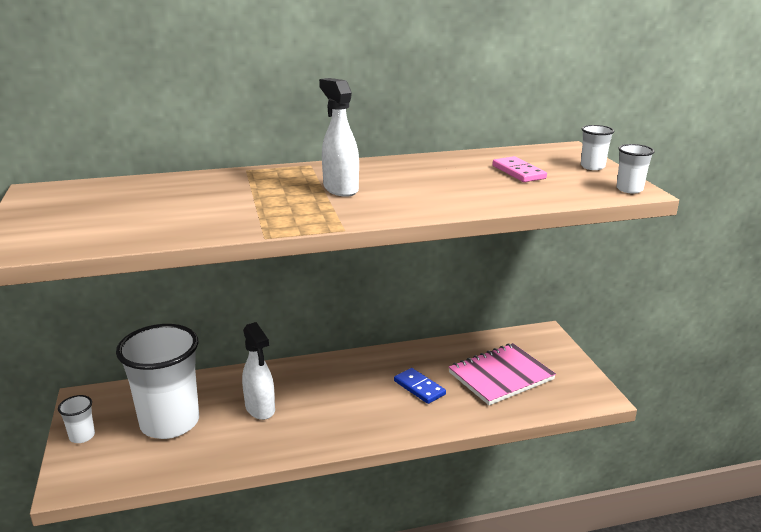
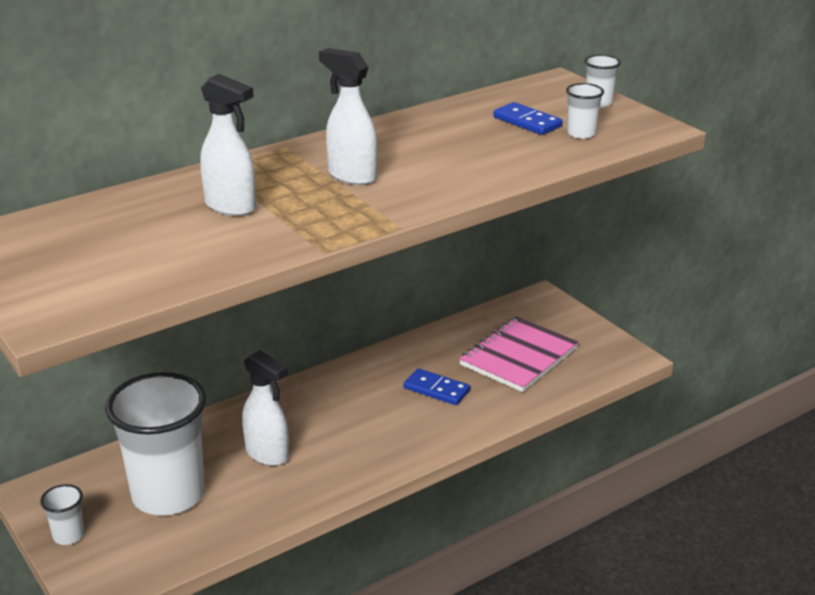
camera: 20 degrees left, 5 degrees up
pink domino [493,156,547,182] -> blue domino [493,102,563,135]
white cup [616,144,655,194] -> white cup moved to [566,83,604,139]
none -> white spray bottle [200,74,256,216]

